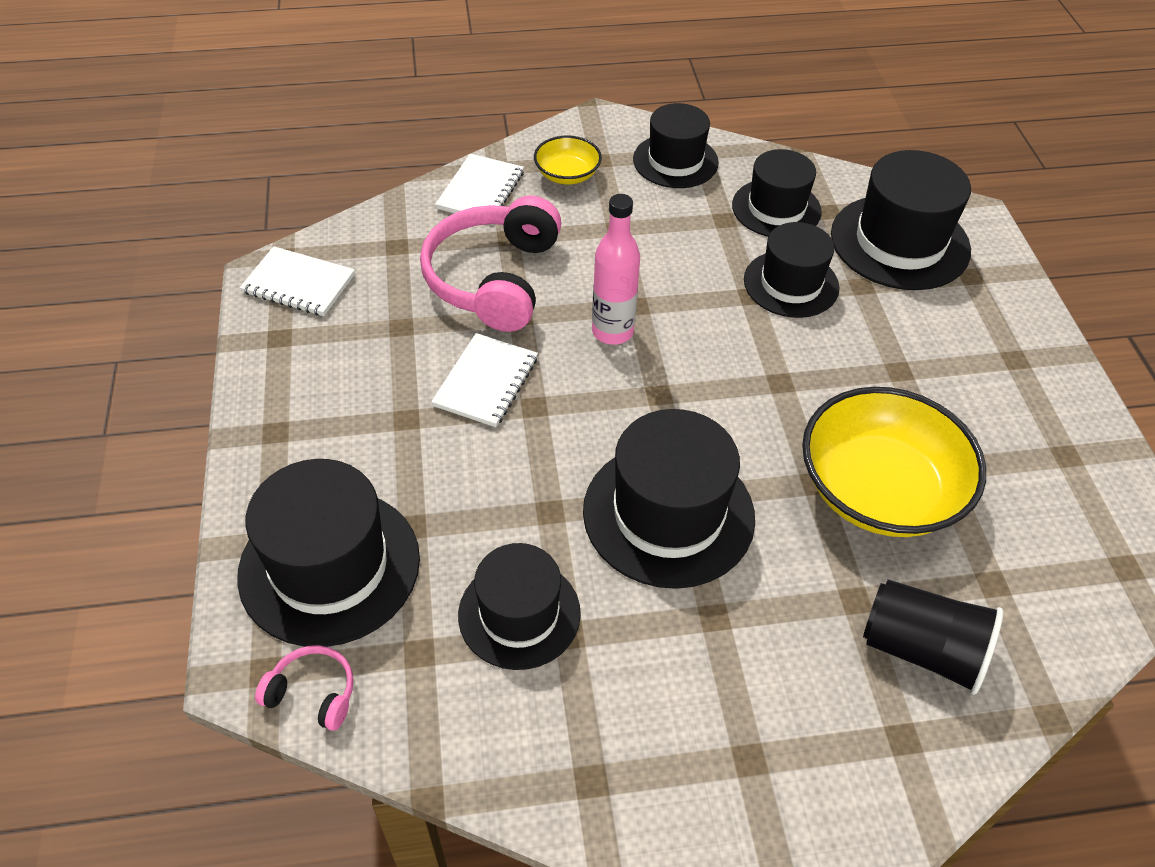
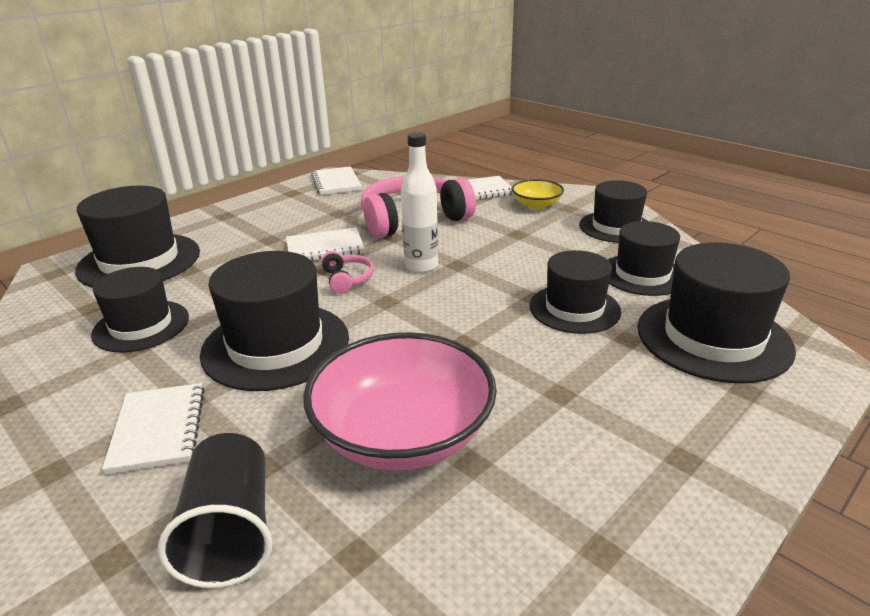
camera: 55 degrees right, 20 degrees down
pink headphones [255,645,354,731] -> pink headphones moved to [321,251,374,294]
pink bottle [592,194,640,345] -> white bottle [401,132,438,273]
yellow bowl [802,387,986,537] -> pink bowl [303,332,497,470]
none -> white notebook [102,383,205,474]

